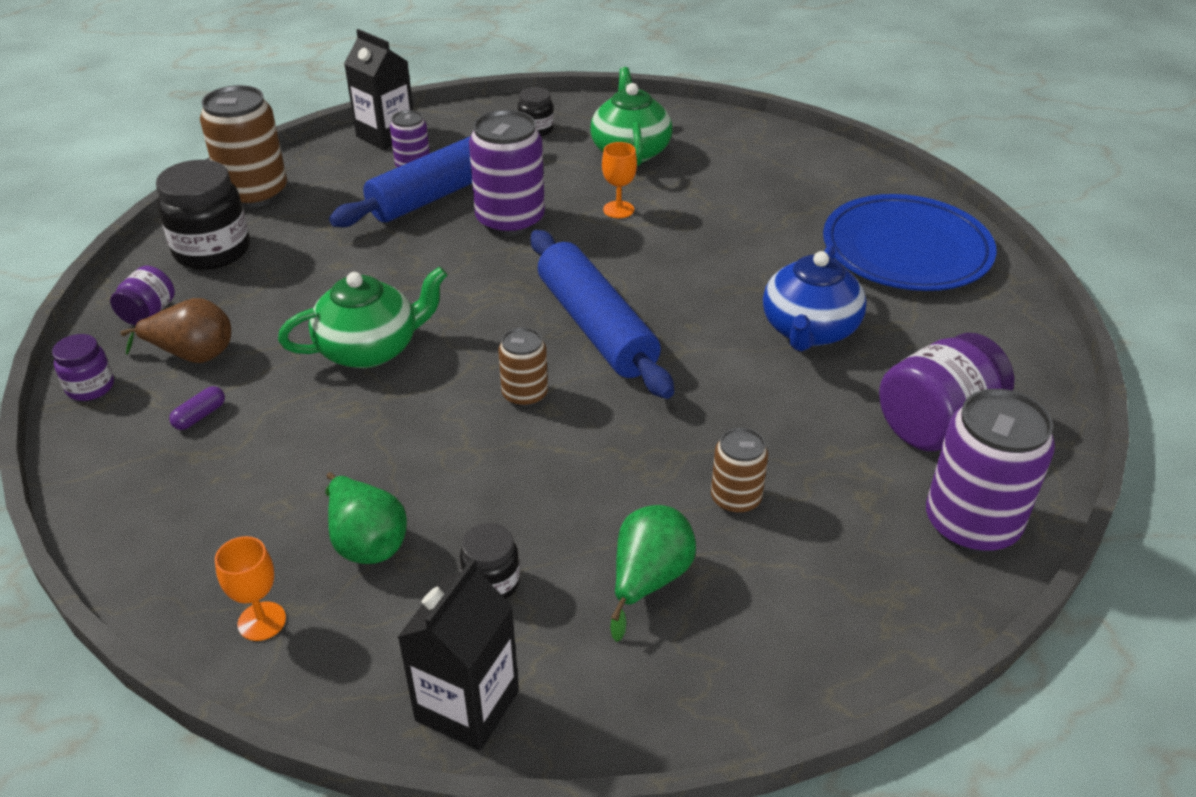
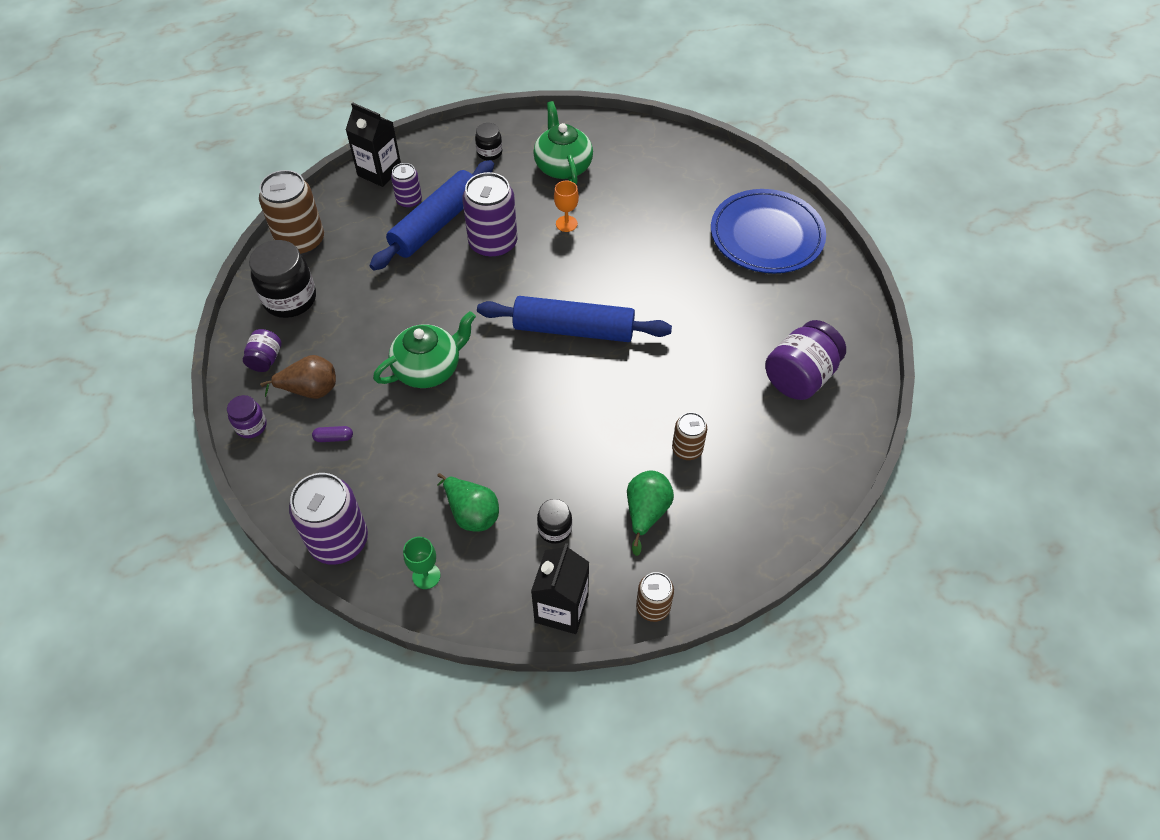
camera: 10 degrees left, 15 degrees up
purple capsule [169,386,225,430] -> purple capsule turned 60 degrees clockwise [312,426,353,442]
orange goblet [215,536,286,641] -> green goblet [403,537,441,589]
brown can [498,327,548,407] -> brown can moved to [636,572,674,622]
blue rolling pin [531,230,674,399] -> blue rolling pin turned 45 degrees counterclockwise [477,296,672,342]
blue teapot [763,245,866,351] -> none
purple can [926,389,1055,553] -> purple can moved to [289,473,368,565]

